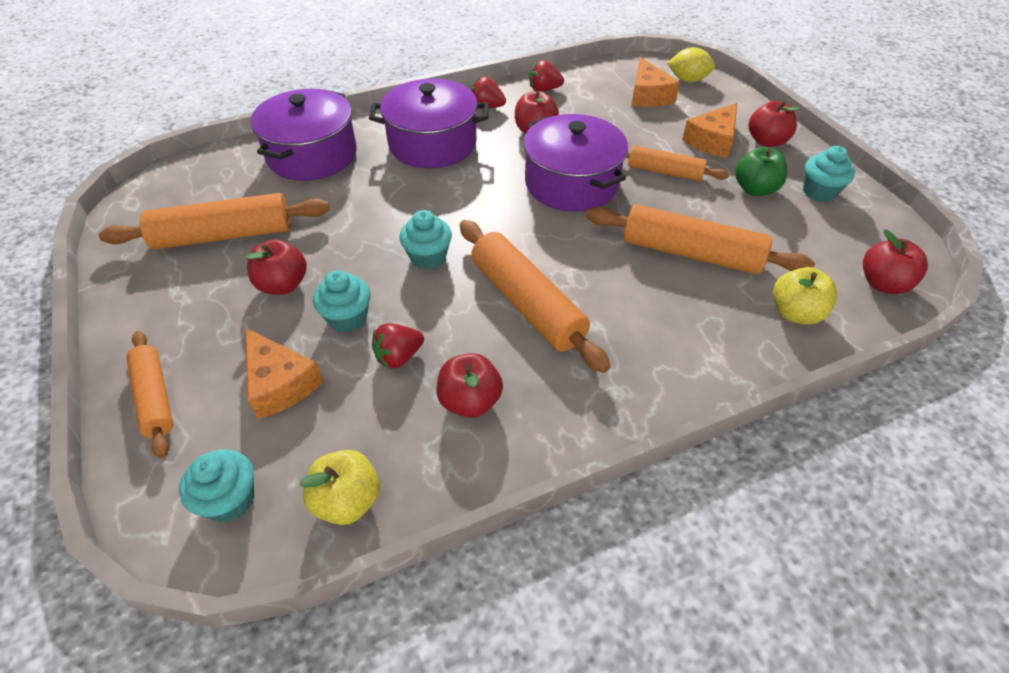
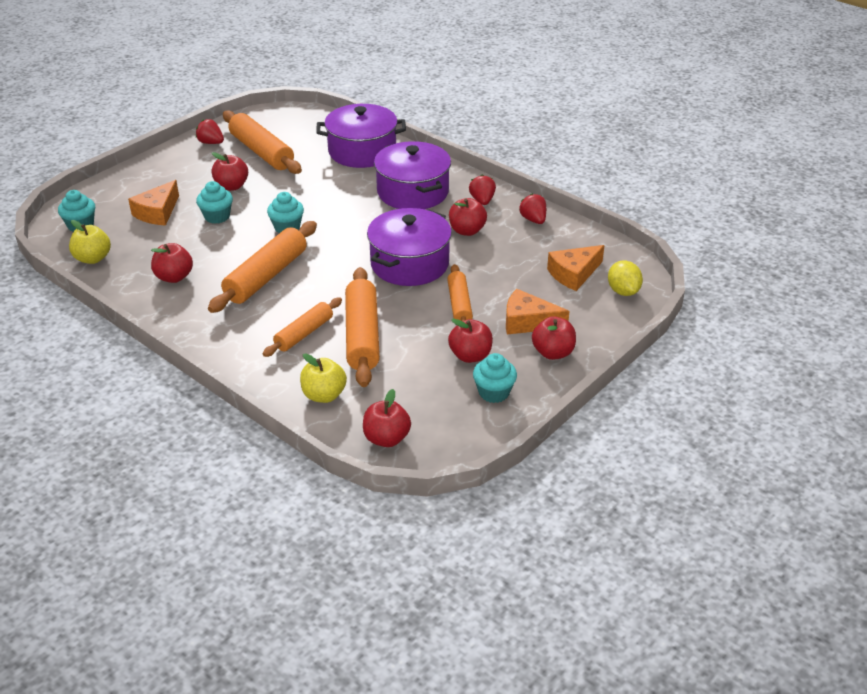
camera: 65 degrees right, 10 degrees down
orange rolling pin [126,331,173,458] -> orange rolling pin moved to [263,298,342,357]
red strawberry [372,323,424,368] -> red strawberry moved to [196,119,224,144]
green apple [735,147,787,196] -> red apple [448,319,493,363]

